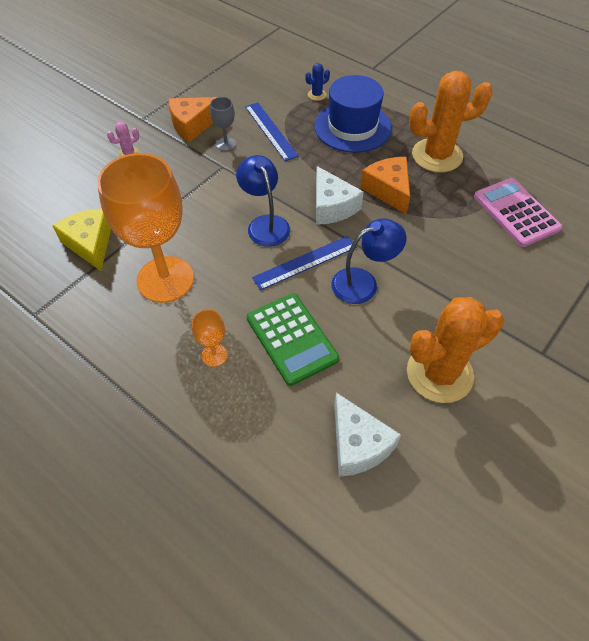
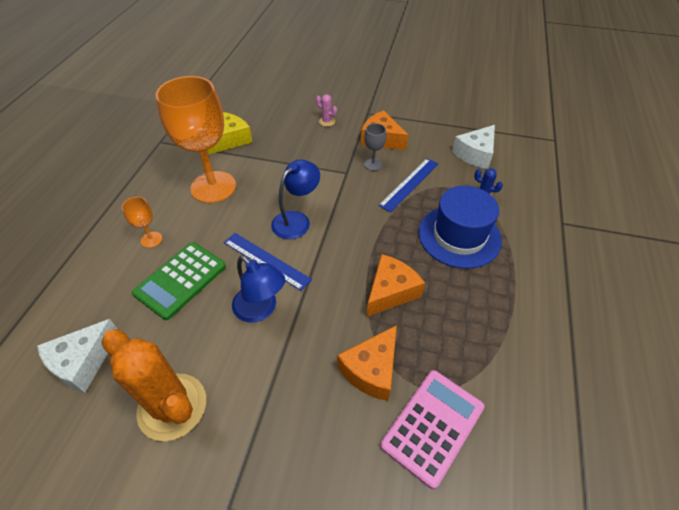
camera: 65 degrees right, 5 degrees down
white cheese [316,166,364,225] -> white cheese moved to [452,125,495,169]
orange cactus [409,71,493,173] -> none
none -> orange cheese [337,325,397,401]

